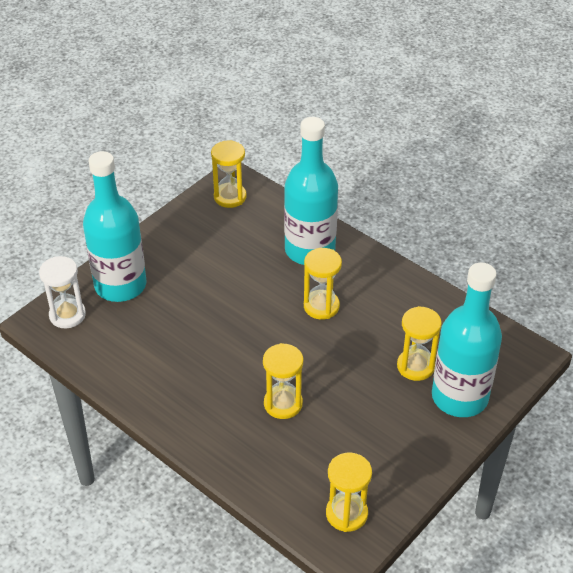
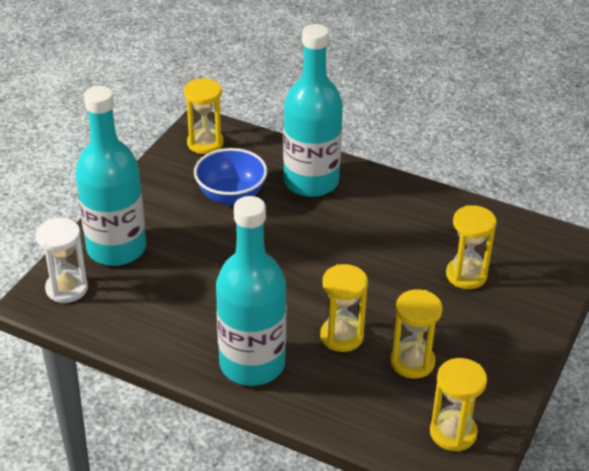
camera: 15 degrees left, 5 degrees down
yellow hourglass [304,248,342,320] -> yellow hourglass moved to [390,289,443,379]
turquoise bottle [432,263,502,417] -> turquoise bottle moved to [216,196,286,386]
none -> blue bowl [194,148,267,205]

